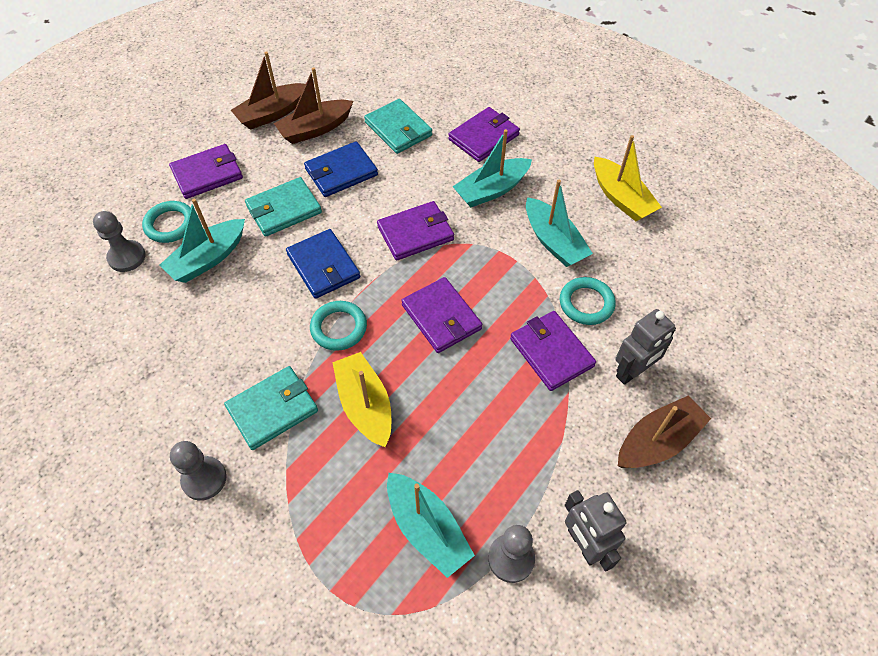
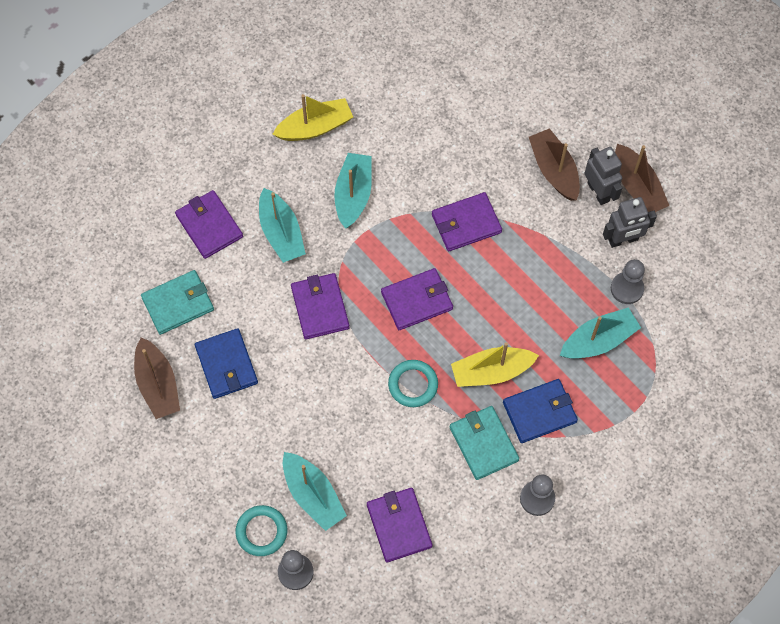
camera: 80 degrees left, 10 degrees up
purple wallet [169,144,243,199] -> purple wallet moved to [367,488,432,562]
brown boat [231,51,306,130] -> brown boat moved to [615,144,670,212]
turquoise wallet [245,177,322,237] -> none
blue wallet [286,229,360,299] -> blue wallet moved to [503,379,578,443]
turquoise boat [526,180,593,267] -> turquoise boat turned 60 degrees counterclockwise [334,153,372,229]
turquoise ring [560,277,616,325] -> none
grey robot [615,309,676,385] -> grey robot moved to [584,147,622,205]

